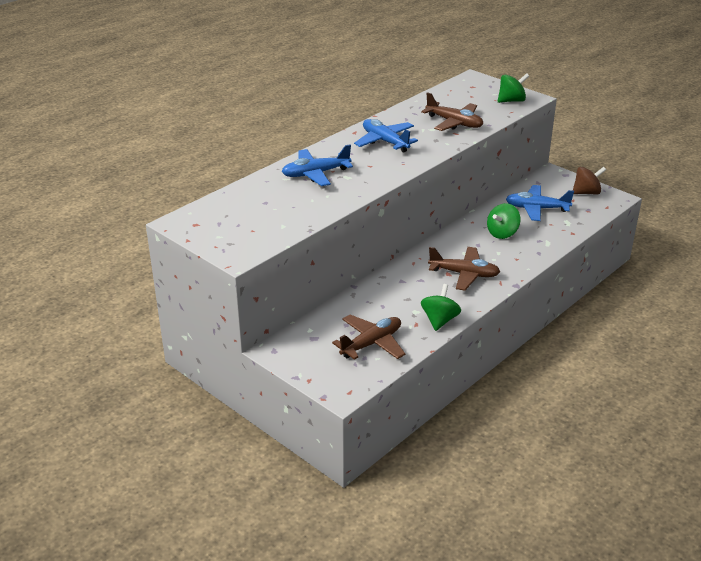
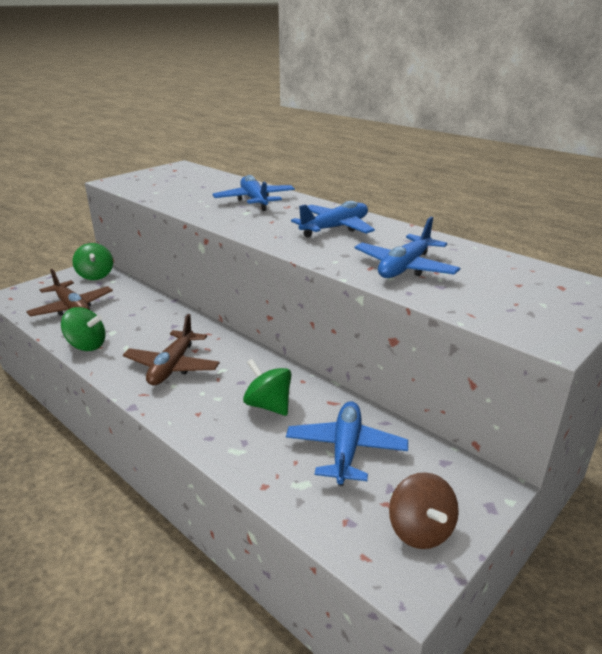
camera: 90 degrees right, 5 degrees down
brown plane [421,92,483,131] -> blue plane [355,217,460,278]
green spinning top [498,73,529,103] -> green spinning top moved to [72,243,113,280]

